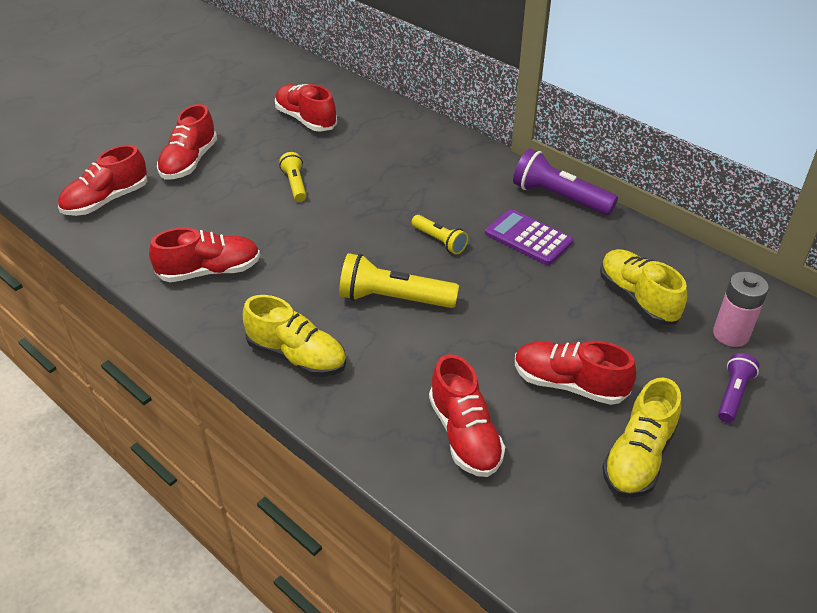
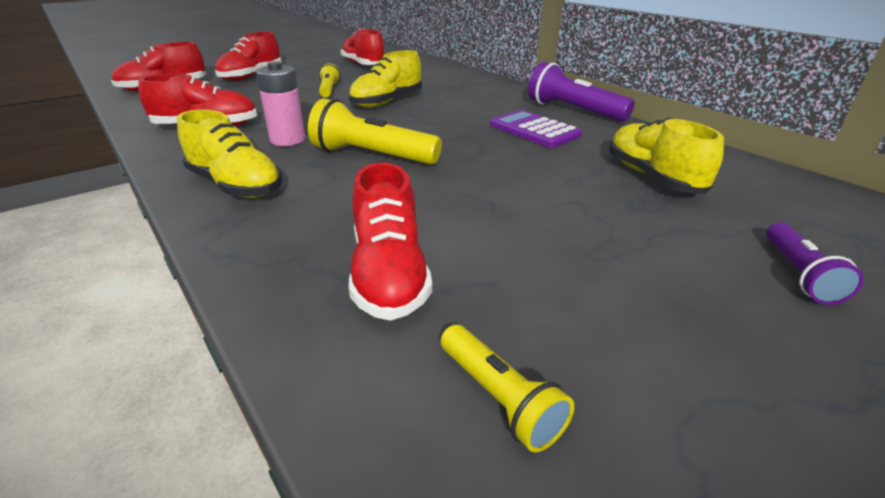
camera: 10 degrees right, 10 degrees down
yellow flashlight [411,215,468,254] -> yellow flashlight moved to [441,325,574,452]
red shoe [515,341,636,405] -> none
yellow shoe [602,377,681,498] -> yellow shoe moved to [349,50,422,107]
pink battery [713,272,769,347] -> pink battery moved to [256,61,306,146]
purple flashlight [718,353,759,423] -> purple flashlight turned 150 degrees clockwise [766,222,864,305]

